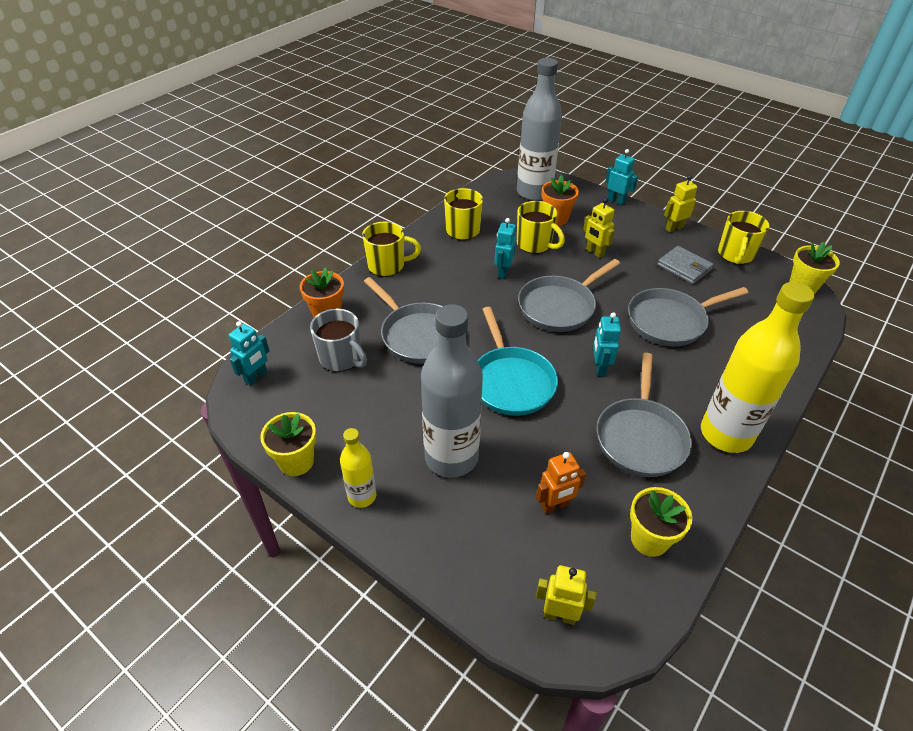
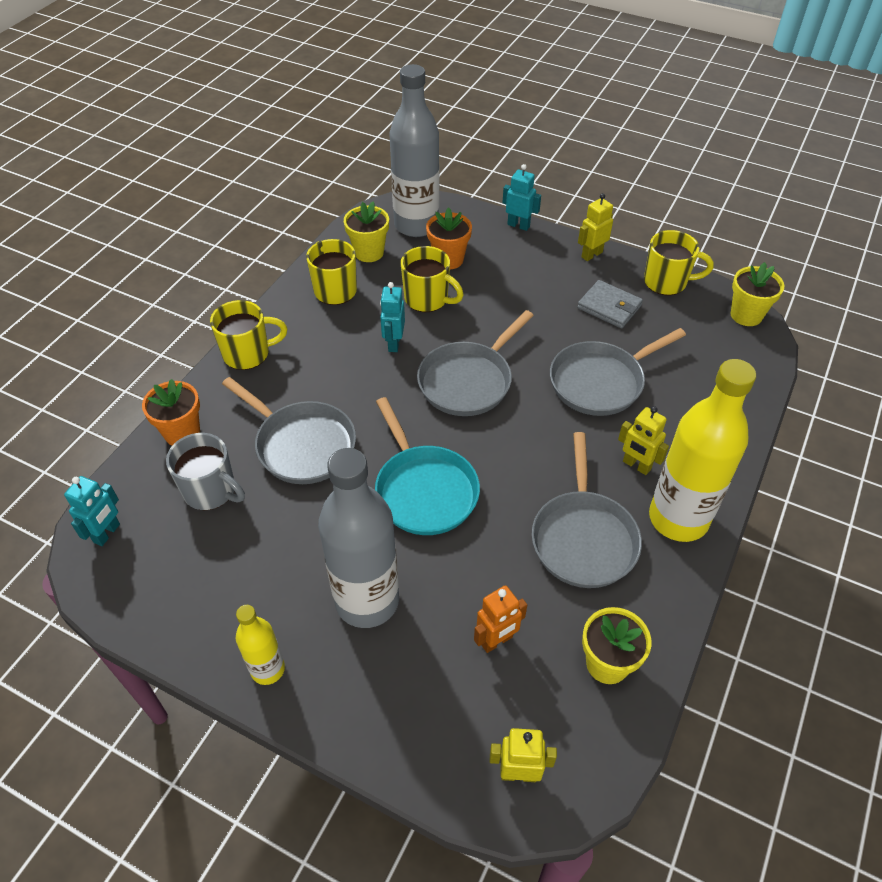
camera: 10 degrees left, 5 degrees up
yellow flower pot [260,412,316,476] -> yellow flower pot moved to [344,201,389,262]
yellow robot [583,198,615,258] -> yellow robot moved to [618,406,669,475]
turquoise robot [593,312,621,376] -> none
yellow mug [718,211,769,264] -> yellow mug turned 90 degrees counterclockwise [644,230,714,295]

